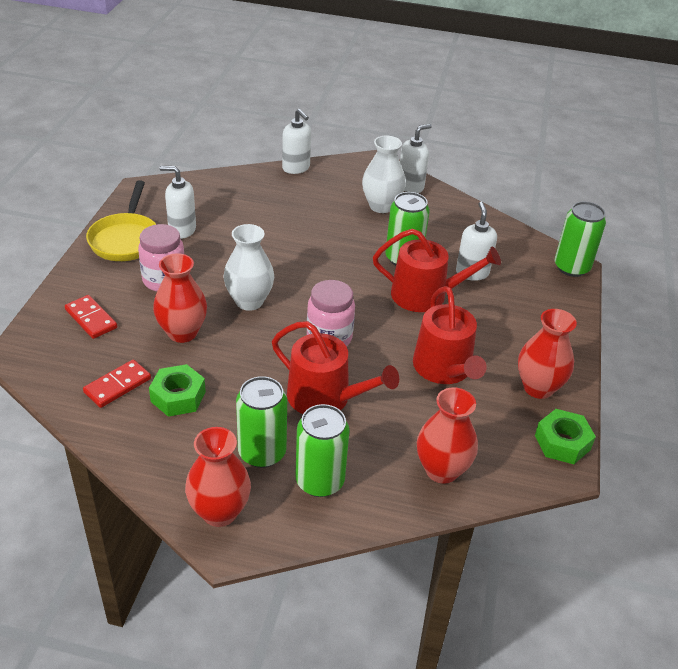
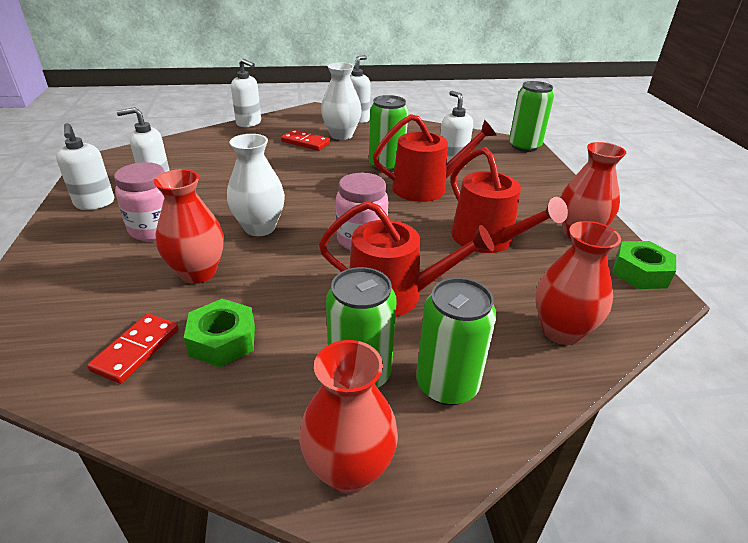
camera: 20 degrees left, 5 degrees down
red domino [65,295,117,339] -> red domino moved to [281,130,330,151]
yellow pan [86,180,157,261] -> white soap dispenser [56,123,114,210]

